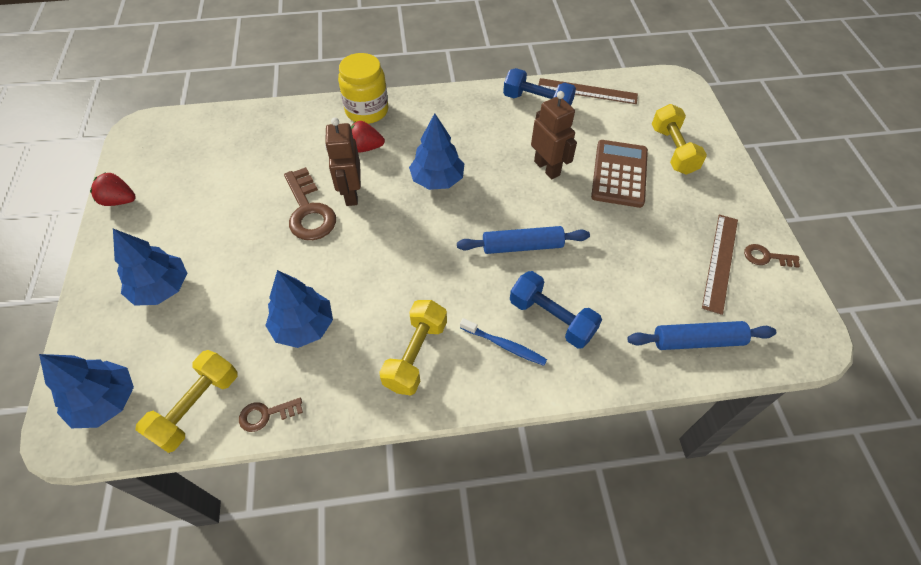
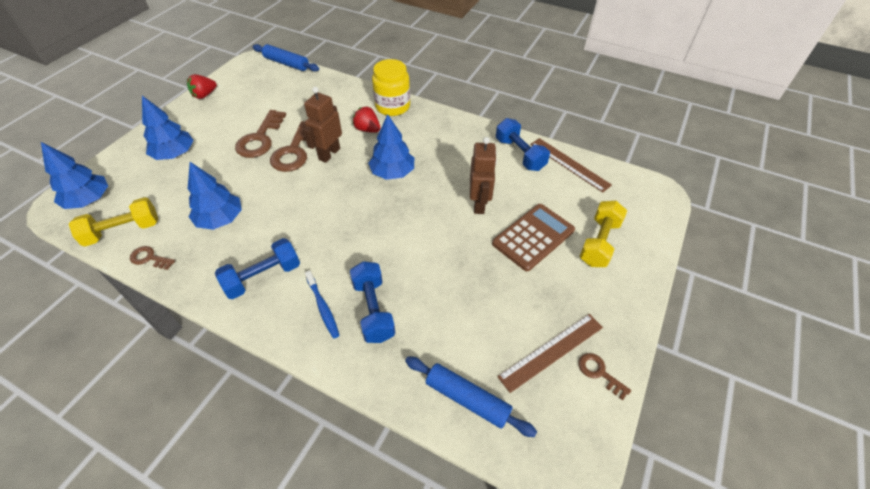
camera: 35 degrees right, 5 degrees down
red strawberry [90,173,136,206] -> red strawberry turned 90 degrees counterclockwise [187,74,217,99]
yellow dumbbell [379,300,447,395] -> blue dumbbell [215,238,300,299]
blue rolling pin [457,226,590,254] -> blue rolling pin moved to [252,44,319,72]
none -> brown key [235,110,286,158]

